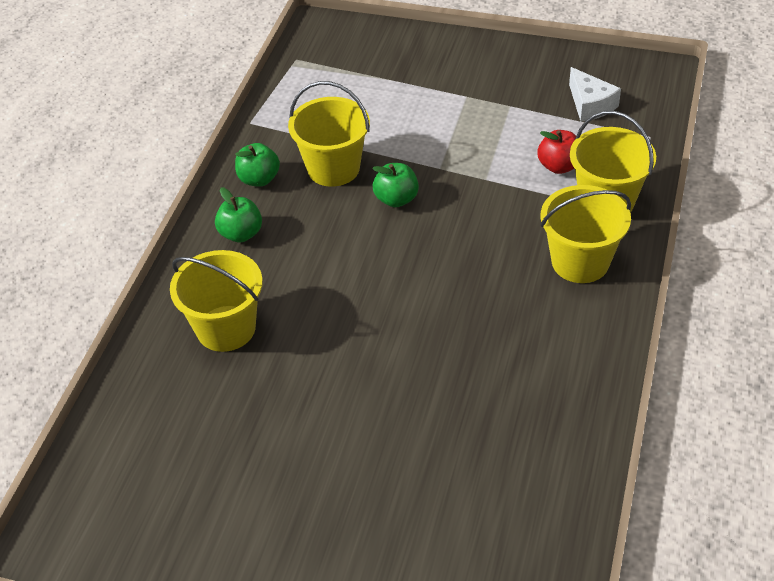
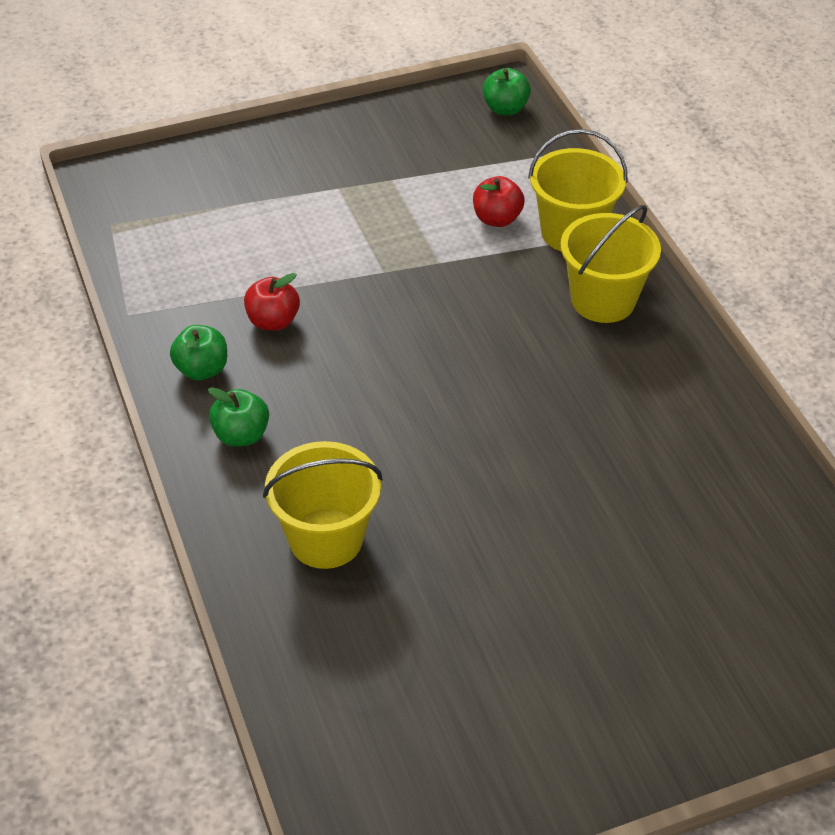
camera: 40 degrees left, 0 degrees up
yellow bucket [288,81,370,187] -> red apple [244,273,300,330]
green apple [372,163,419,207] -> green apple moved to [483,68,531,116]
white cheese [569,67,621,122] -> none

